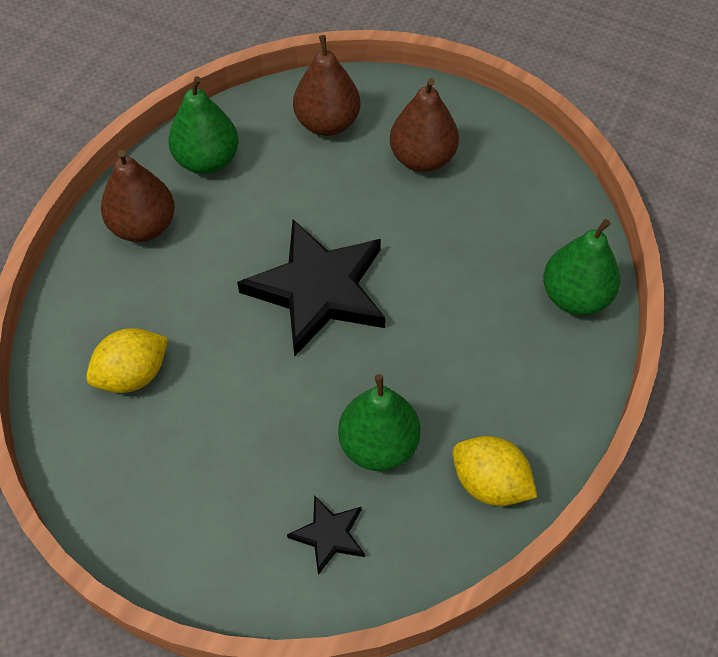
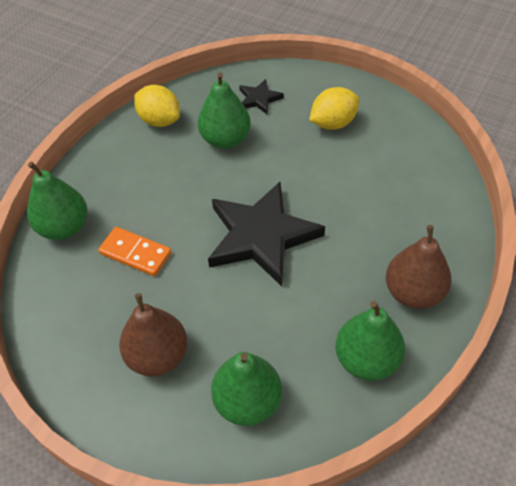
camera: 175 degrees left, 5 degrees down
yellow lemon [86,328,168,393] -> yellow lemon moved to [309,87,359,130]
brown pear [293,35,361,136] -> green pear [211,352,282,426]
none -> orange domino [98,227,171,276]

